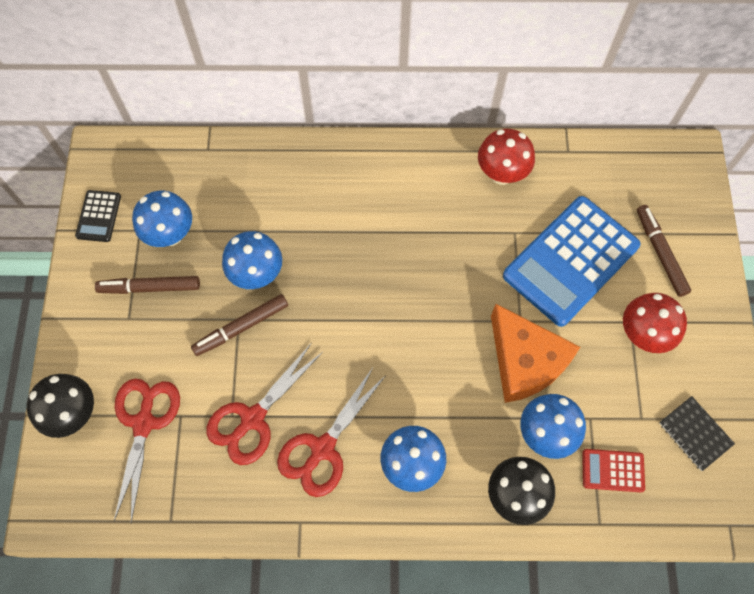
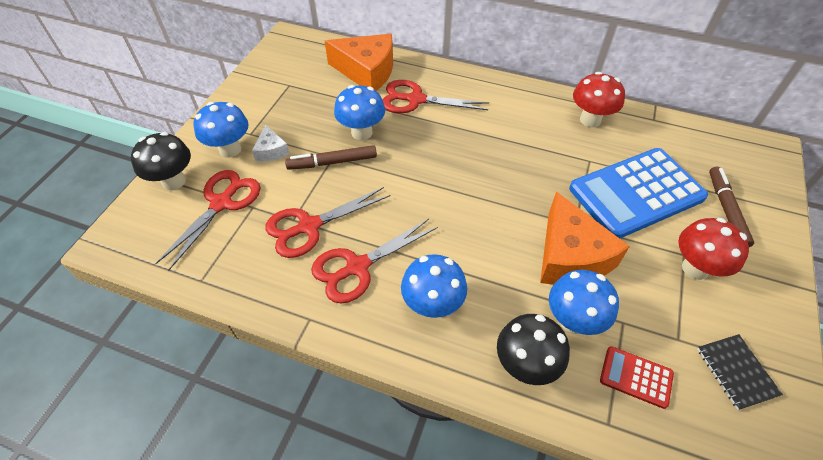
camera: 20 degrees right, 15 degrees down
black calculator [75,190,121,242] -> none
brown marker [95,276,200,294] -> none
blue mushroom [132,191,192,247] -> blue mushroom moved to [193,102,248,158]
none -> white cheese [252,125,290,162]
none -> orange cheese [325,34,393,91]
none -> red scissors [383,80,489,113]

